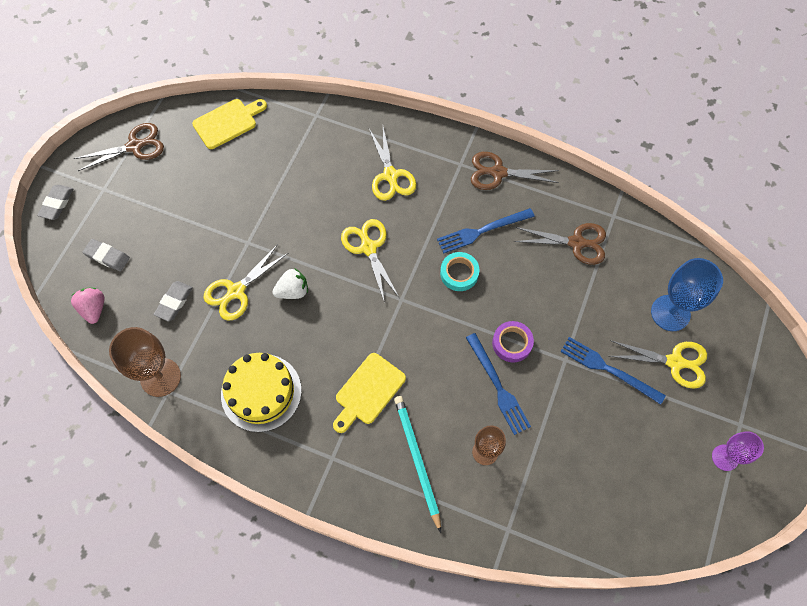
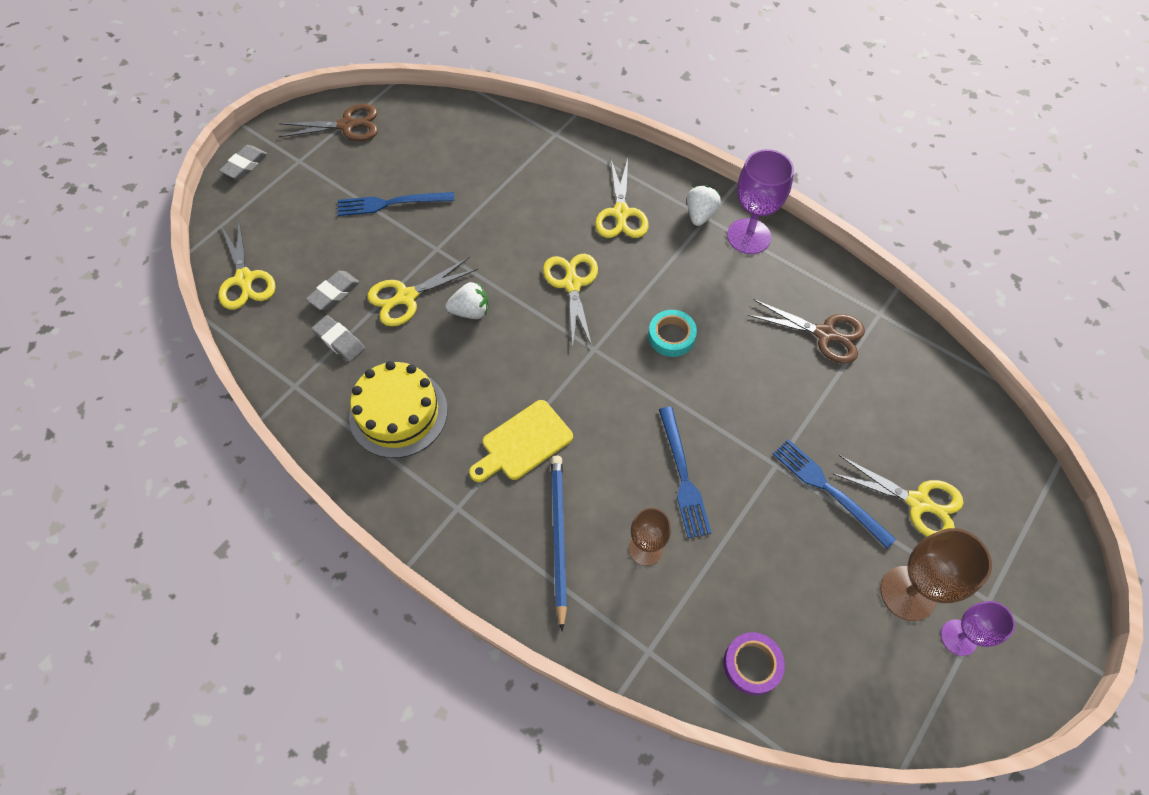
camera: 15 degrees right, 5 degrees down
pink strawberry [71,287,104,324] -> yellow scissors [219,221,276,310]
grey eraser [82,239,130,271] -> grey eraser moved to [311,315,365,362]
brown goblet [109,327,181,397] -> brown goblet moved to [880,528,992,621]
yellow cutting board [192,99,267,149] -> none
turquoise pencil [394,396,441,533] -> blue pencil [551,455,567,631]
blue fork [437,208,535,254] -> blue fork moved to [337,192,454,216]
brown scissors [471,152,559,190] -> purple goblet [727,149,794,254]
purple tape [492,321,534,363] -> purple tape moved to [723,632,785,695]
blue goblet [651,258,723,331] -> none
none -> white strawberry [687,186,721,226]

